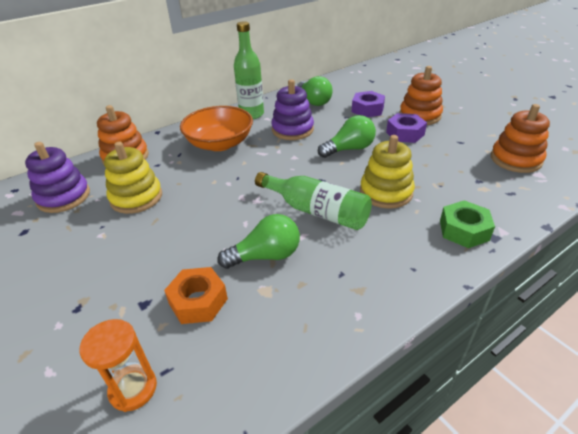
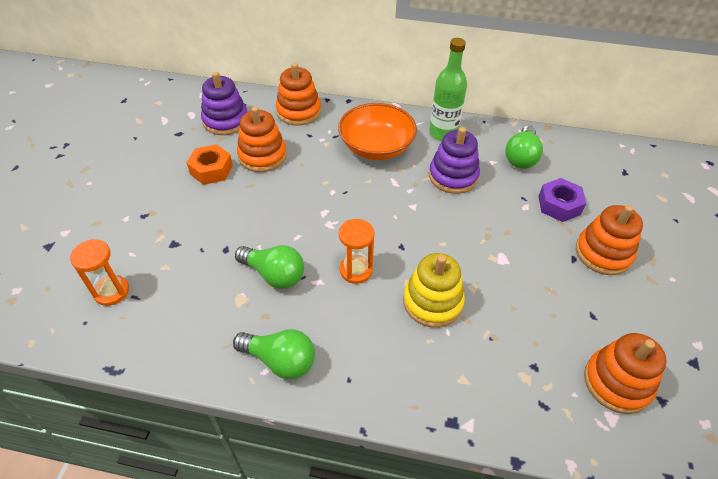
camera: 45 degrees right, 10 degrees up
yellow stacking toy [104,142,162,214] -> orange stacking toy [237,106,287,172]
orange nut [164,267,228,324] -> orange nut moved to [187,144,233,185]
green bottle [255,172,372,230] -> orange hourglass [339,219,375,284]
green light bulb [318,115,376,158] -> green light bulb moved to [233,329,315,379]
purple nut [386,113,427,143] -> none
green nut [440,200,495,248] -> none

